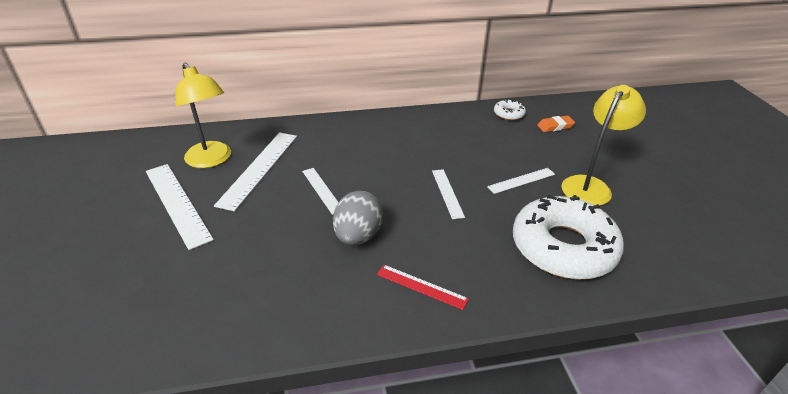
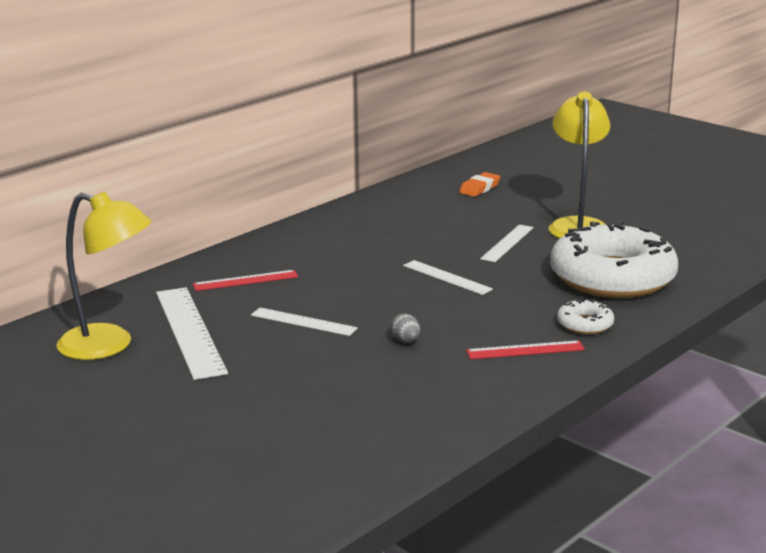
camera: 35 degrees left, 15 degrees down
white ruler [146,164,214,250] -> none
grey egg [333,191,383,246] -> grey egg [391,314,420,343], size x0.44
white donut [494,99,526,120] -> white donut moved to [557,298,614,334]
none -> red ruler [193,270,298,291]

